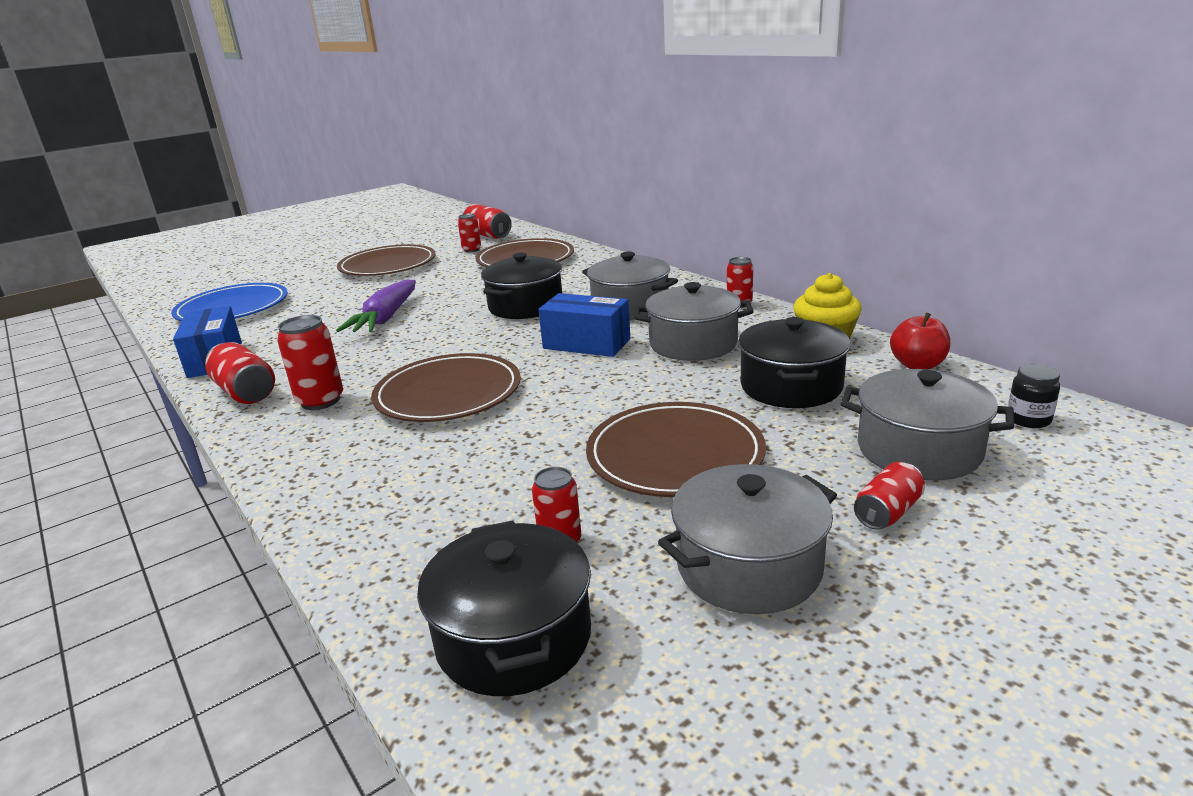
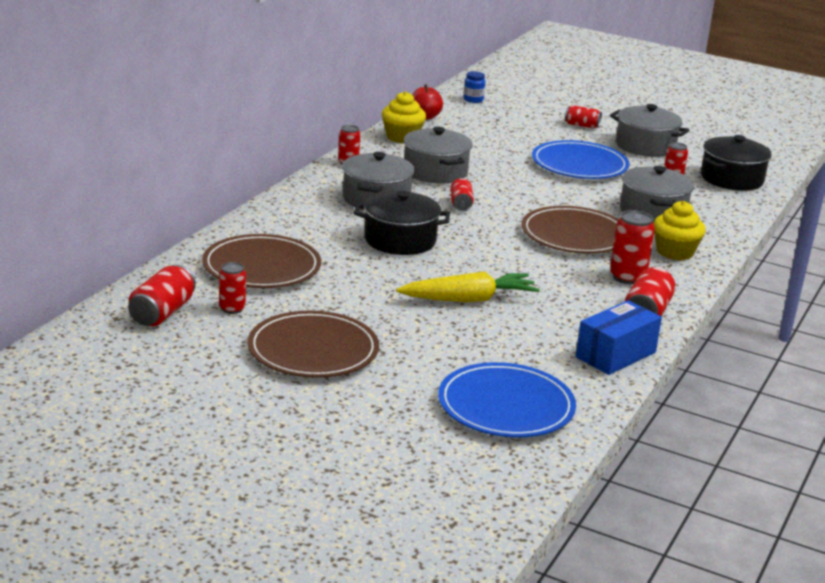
camera: 120 degrees left, 0 degrees up
purple carrot [336,280,416,332] -> yellow carrot [396,271,540,302]
blue box [538,293,630,357] -> red can [450,178,474,211]
brown plate [586,402,766,497] -> blue plate [532,140,629,179]
black pot [738,317,851,408] -> none
grey pot [841,369,1014,480] -> grey pot moved to [620,166,694,224]
black jar [1008,364,1060,428] -> blue jar [463,71,485,103]
none -> yellow cupcake [654,201,705,260]

